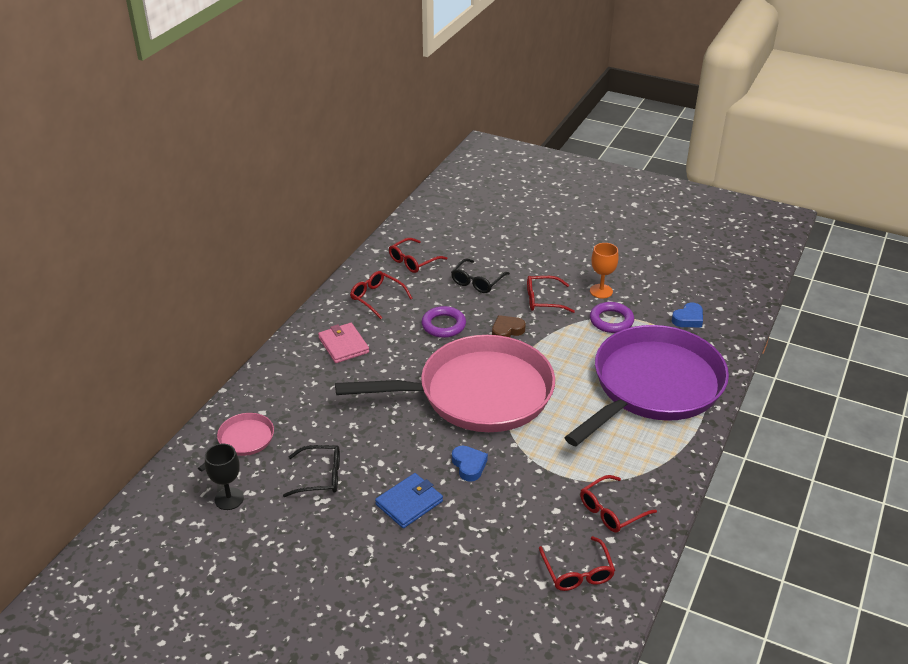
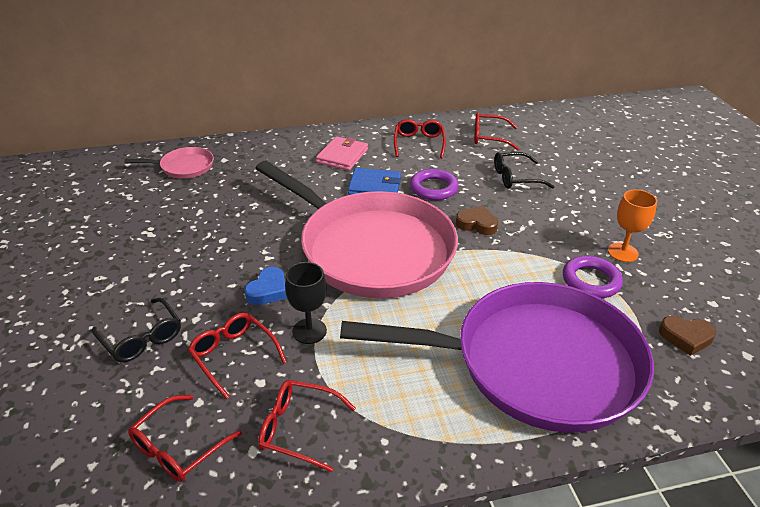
camera: 50 degrees right, 0 degrees up
black goblet [205,444,244,510] -> black goblet moved to [285,262,327,344]
black glasses [283,445,340,497] -> black glasses moved to [92,298,181,362]
blue wallet [375,473,443,528] -> blue wallet moved to [348,168,401,195]
red glasses [527,276,575,313] -> red glasses moved to [188,313,287,399]
blue heart [672,302,703,327] -> brown heart [659,316,716,356]

